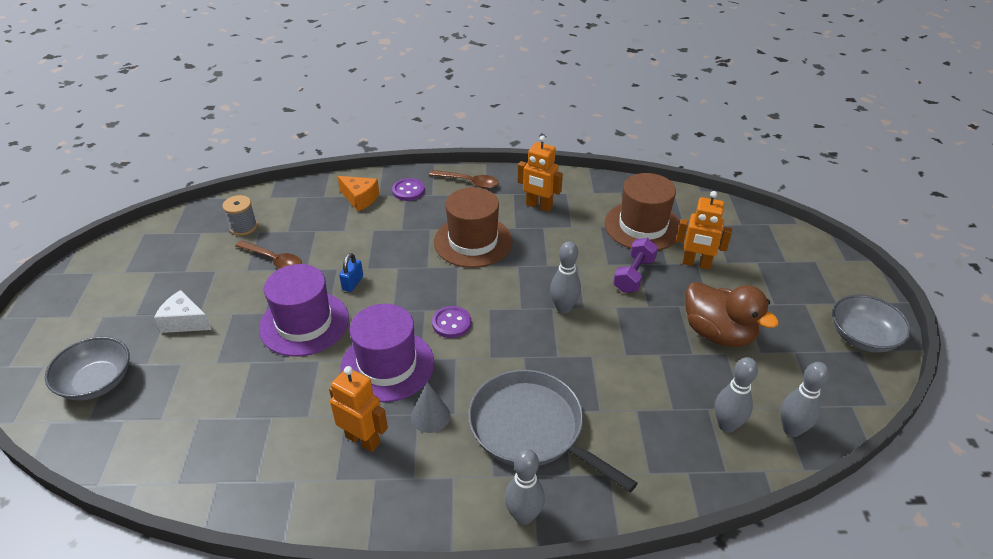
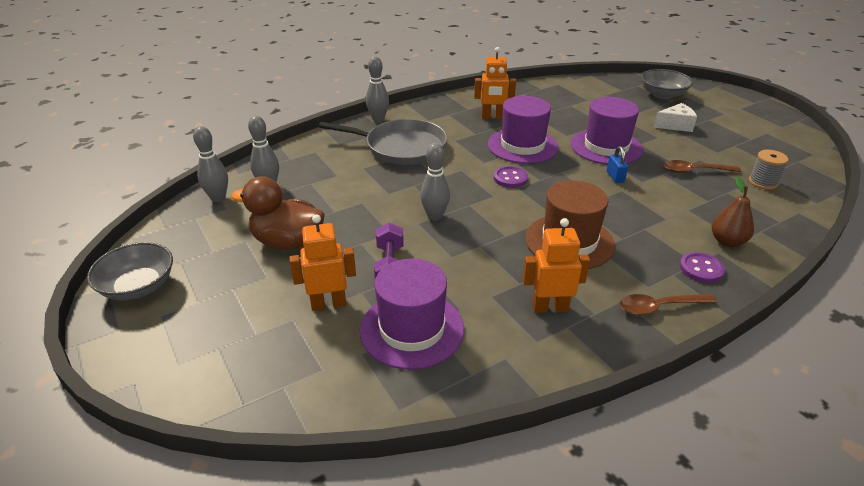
camera: 150 degrees right, 5 degrees down
orange cheese [337,176,379,211] -> brown pear [712,177,754,247]
grey cone [411,382,451,433] -> none
brown hat [604,173,680,250] -> purple hat [360,259,464,370]

